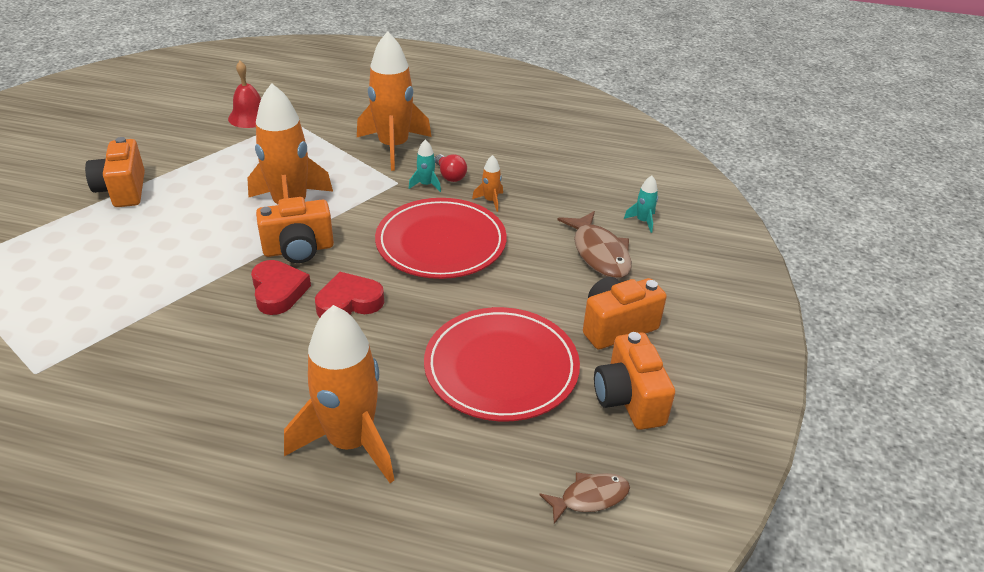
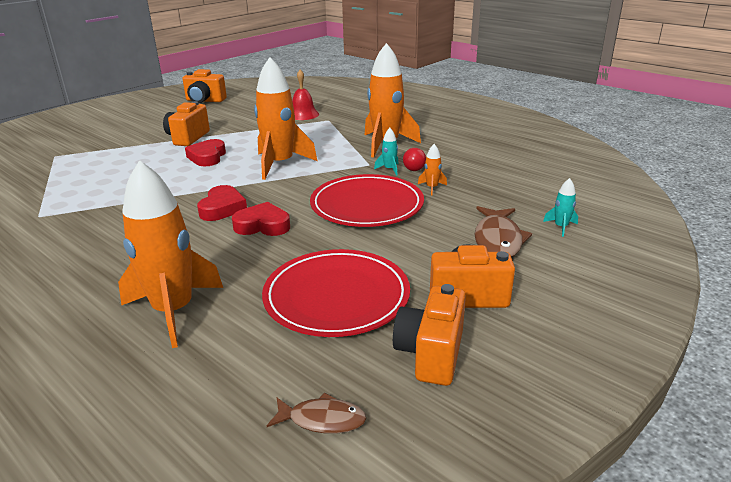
camera: 30 degrees right, 10 degrees down
orange camera [256,197,334,263] -> orange camera moved to [183,69,227,103]
none -> red heart [185,139,226,166]

